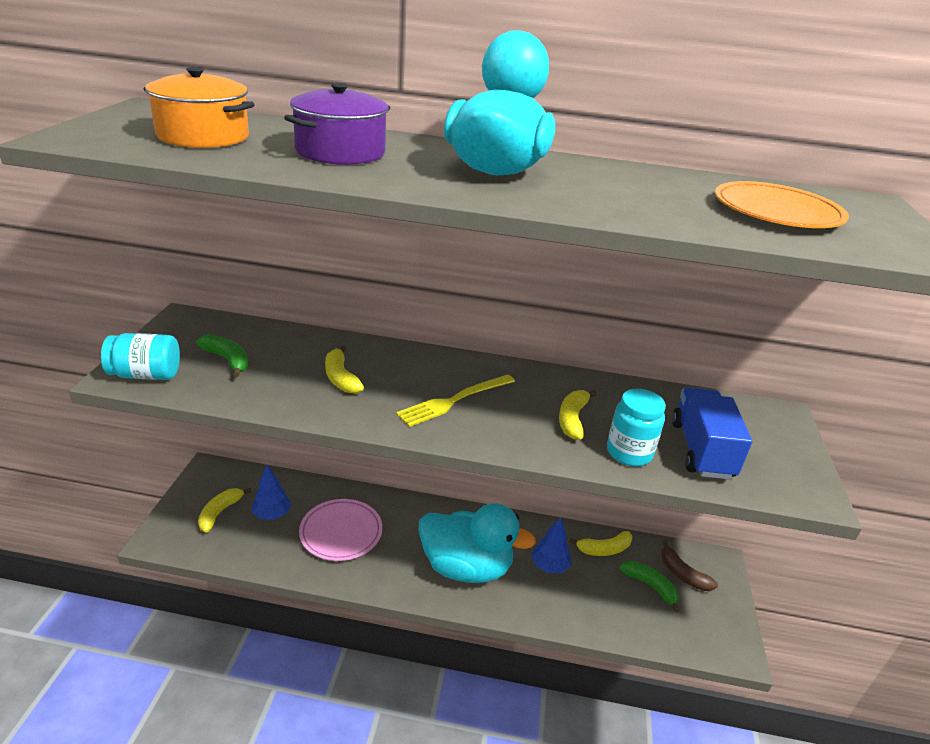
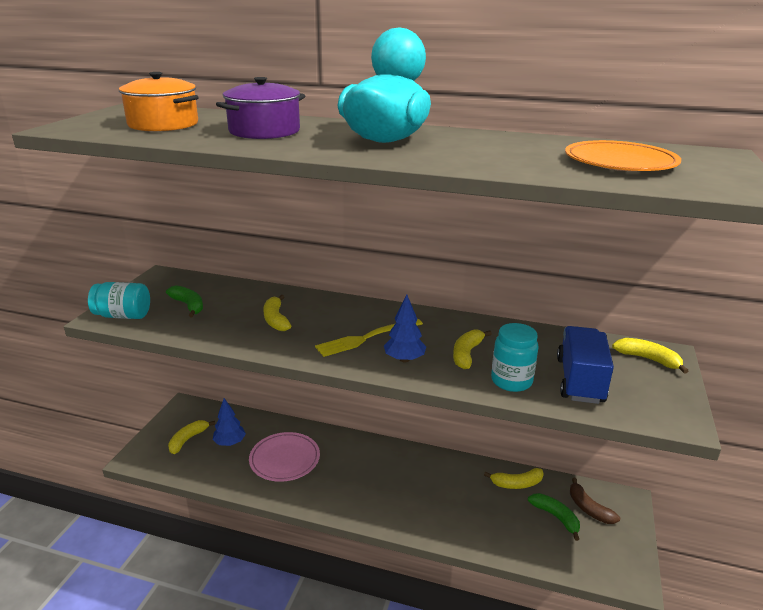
camera: 10 degrees right, 5 degrees down
turquoise duck [418,503,536,583] -> none
blue tree [531,517,571,573] -> blue tree moved to [384,295,426,362]
none -> yellow banana [612,338,688,374]

